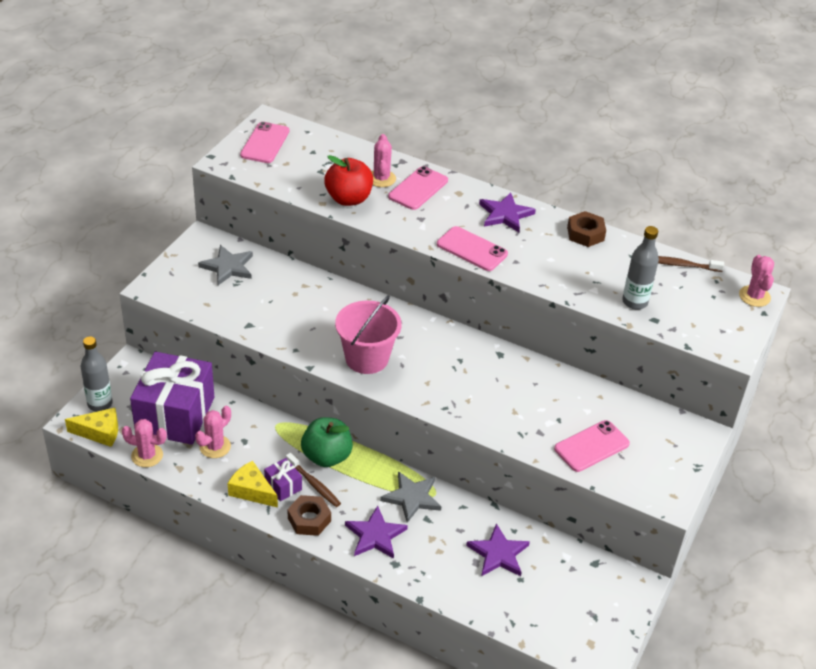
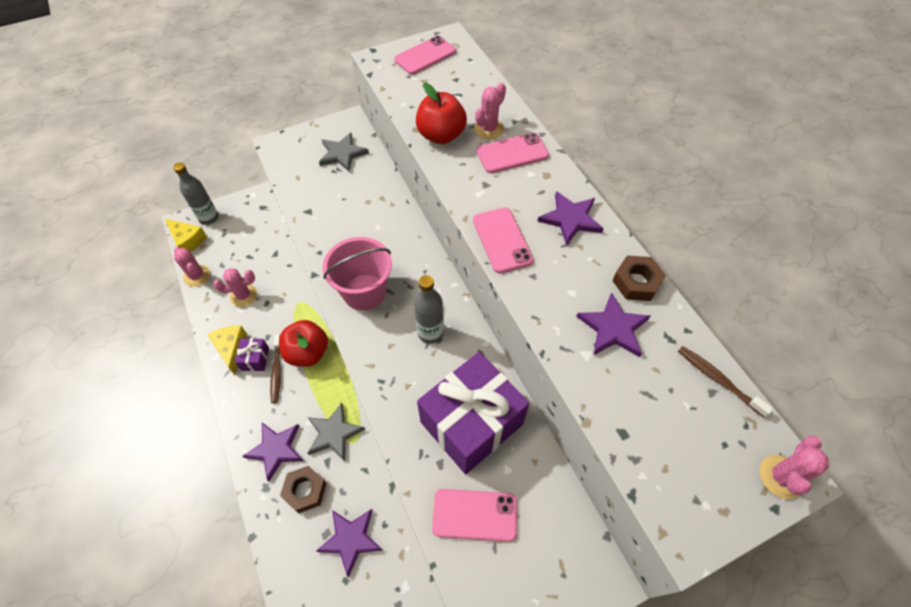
camera: 40 degrees right, 15 degrees up
purple gift [130,352,214,445] -> purple gift moved to [417,352,530,474]
brown nut [288,495,331,536] -> brown nut moved to [280,466,327,513]
green apple [301,417,353,467] -> red apple [279,320,328,367]
grey bottle [622,226,659,309] -> grey bottle moved to [414,275,444,344]
none -> purple star [576,292,650,357]

